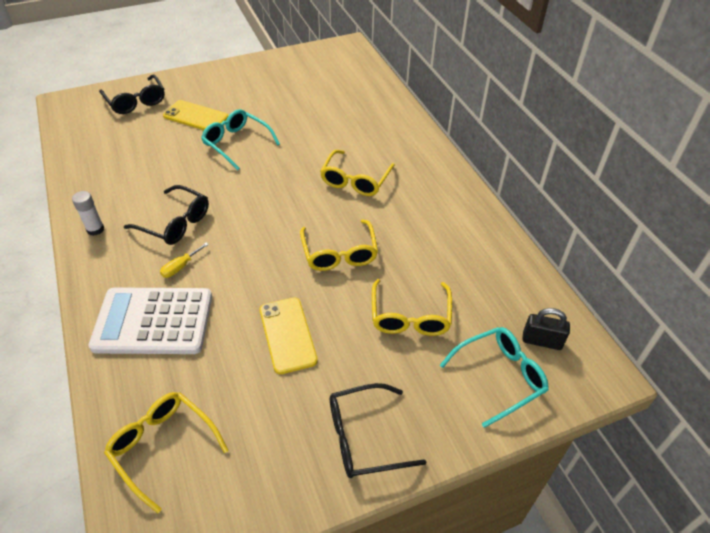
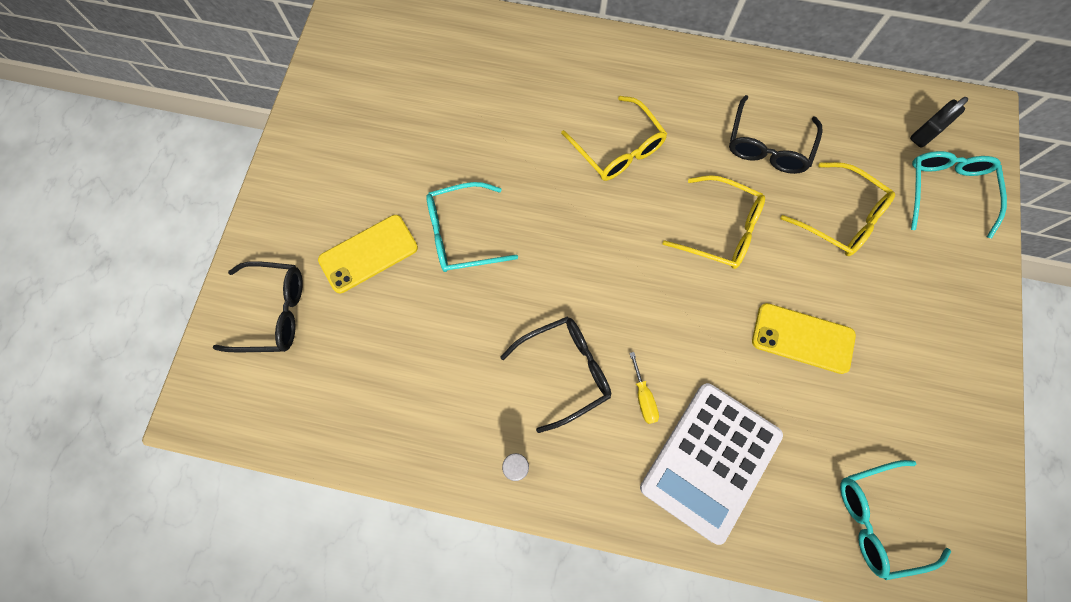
camera: 55 degrees left, 25 degrees up
yellow glasses [104,392,229,513] -> turquoise glasses [840,460,951,580]
black glasses [330,383,426,478] -> black glasses moved to [729,95,823,174]

